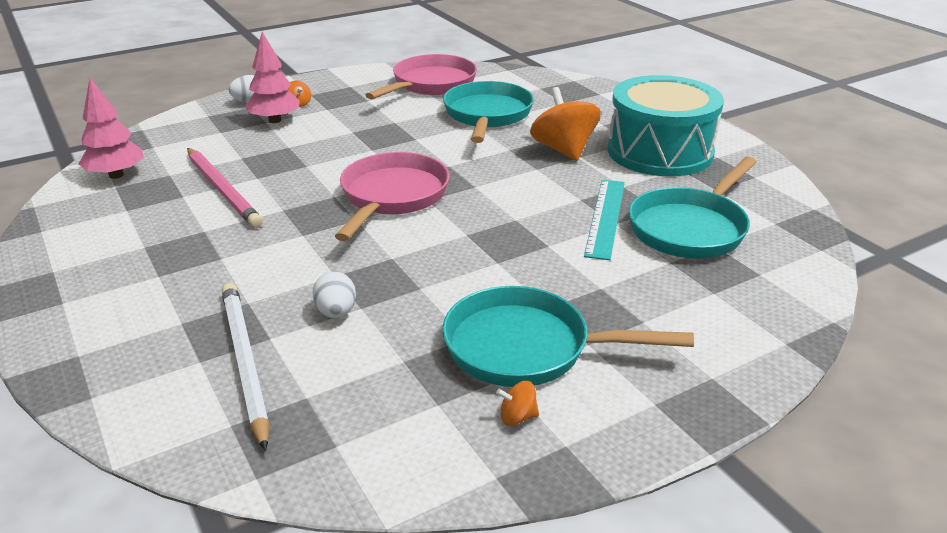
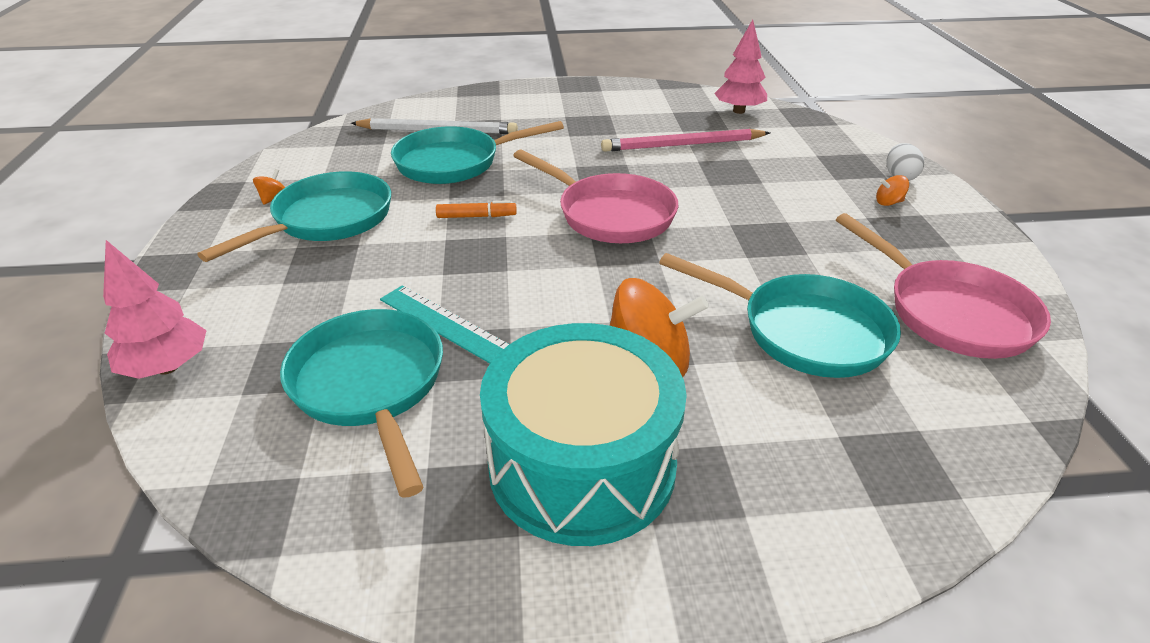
camera: 115 degrees right, 5 degrees up
pink tree [245,32,299,123] -> pink tree moved to [103,240,207,379]
white egg [313,272,356,318] -> turquoise pan [391,121,564,184]
none -> orange marker [436,200,517,218]

